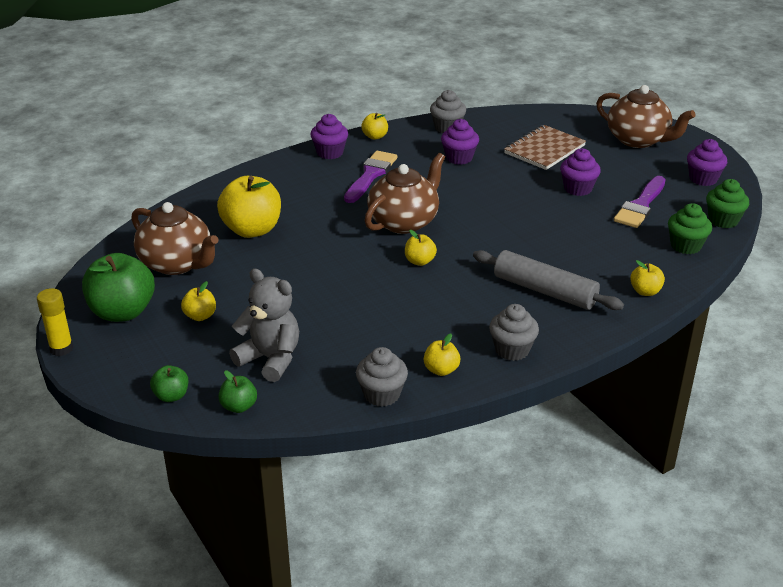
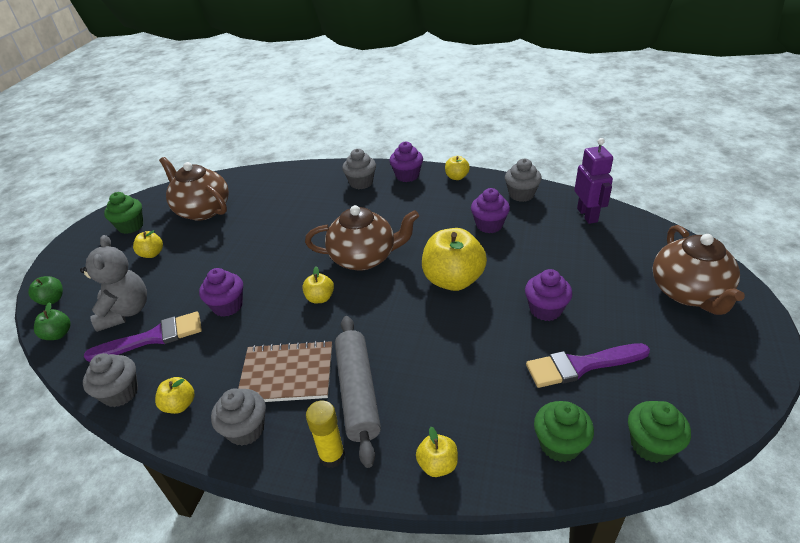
camera: 50 degrees right, 5 degrees up
yellow glue stick [37,288,73,356] -> yellow glue stick moved to [306,400,345,468]
green apple [82,253,155,322] -> green cupcake [104,192,144,234]
brown teapot [131,202,219,275] -> brown teapot turned 135 degrees clockwise [159,157,229,221]
yellow apple [217,176,281,238] -> yellow apple moved to [422,228,487,291]
purple brush [344,150,397,203] -> purple brush moved to [84,312,202,362]
brown notebook [504,125,586,170] -> brown notebook moved to [238,340,332,402]
purple cupcake [687,139,727,186] -> purple cupcake moved to [199,268,243,317]
none -> grey cupcake [342,149,376,189]
none -> purple robot [574,138,613,224]

